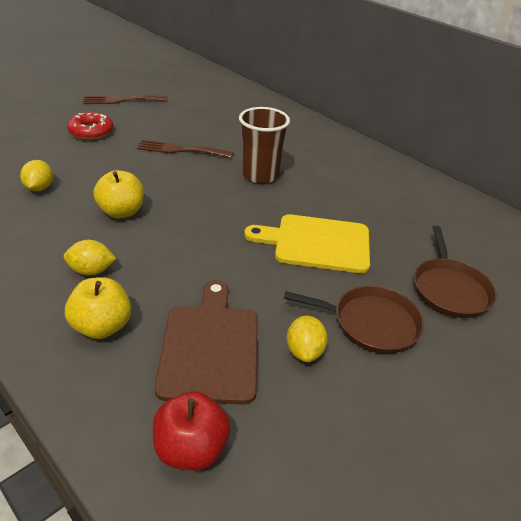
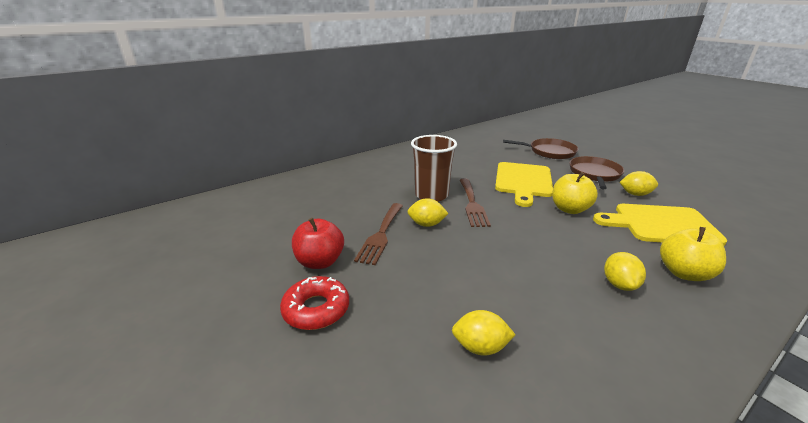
camera: 80 degrees left, 10 degrees down
brown fork [83,95,168,104] -> brown fork moved to [460,179,491,227]
yellow apple [94,170,144,219] -> yellow apple moved to [552,172,598,214]
red apple [153,391,231,471] -> red apple moved to [292,218,344,269]
brown cutting board [155,280,258,404] -> yellow cutting board [593,204,727,246]
none -> yellow lemon [407,198,449,227]

